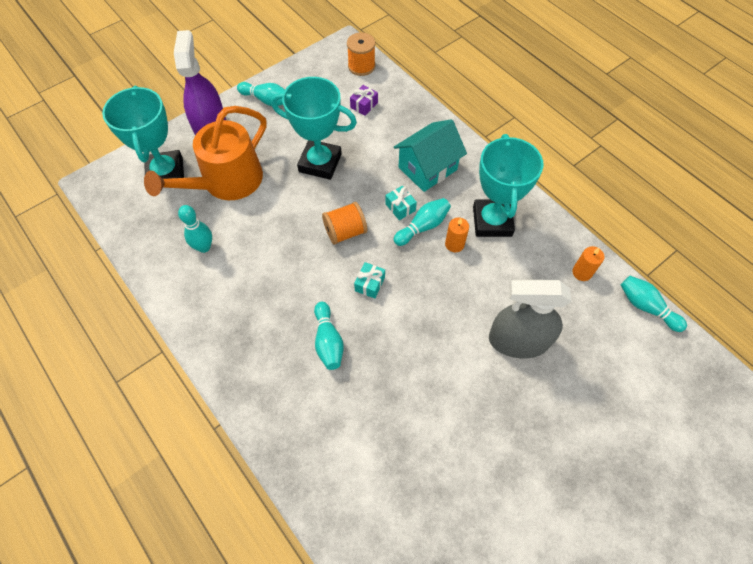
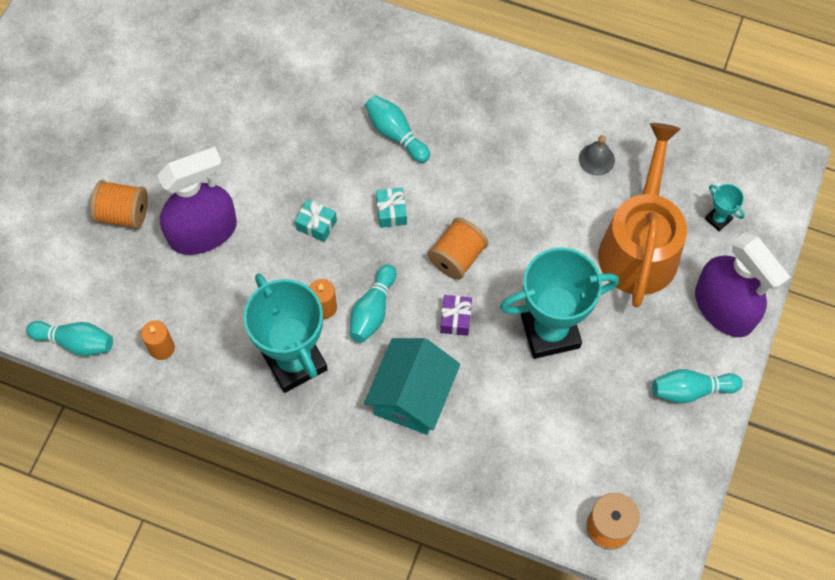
camera: 150 degrees right, 5 degrees up
turquoise trophy [102,86,184,179] -> turquoise trophy [705,184,745,231], size x0.41
turquoise bowling pin [178,205,212,253] -> grey bell [579,135,615,176]
purple gift [350,85,378,116] -> purple gift moved to [440,295,472,336]
turquoise gift [385,186,417,220] -> turquoise gift moved to [295,199,337,242]
grey spray bottle [489,280,571,358] -> purple spray bottle [157,147,237,255]
none -> orange spool [90,180,148,229]

